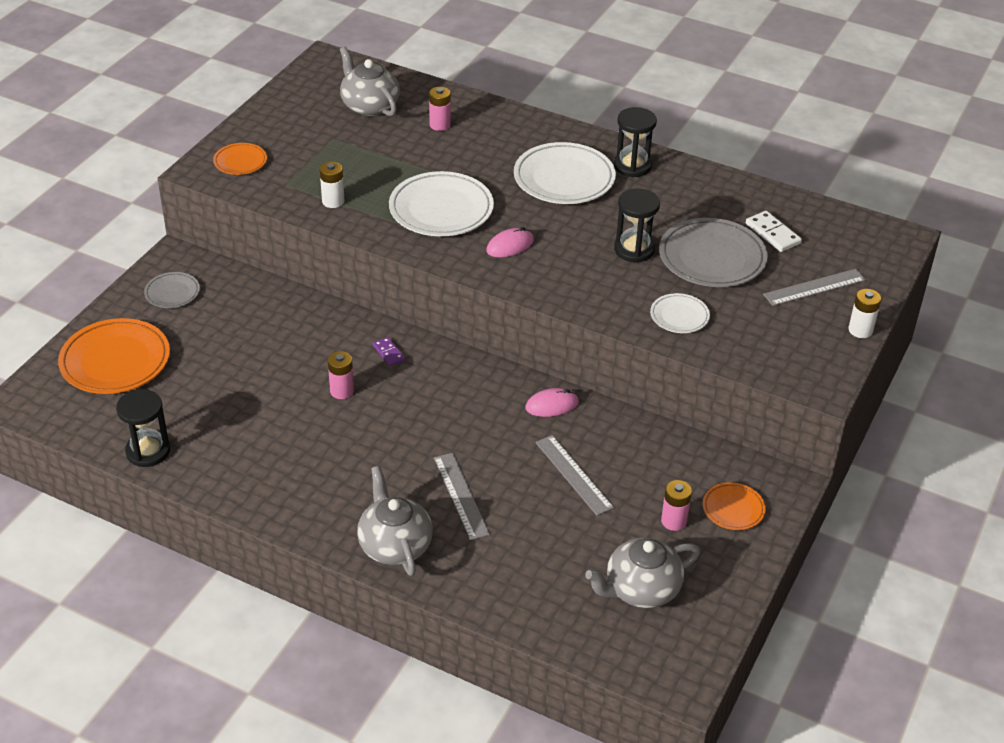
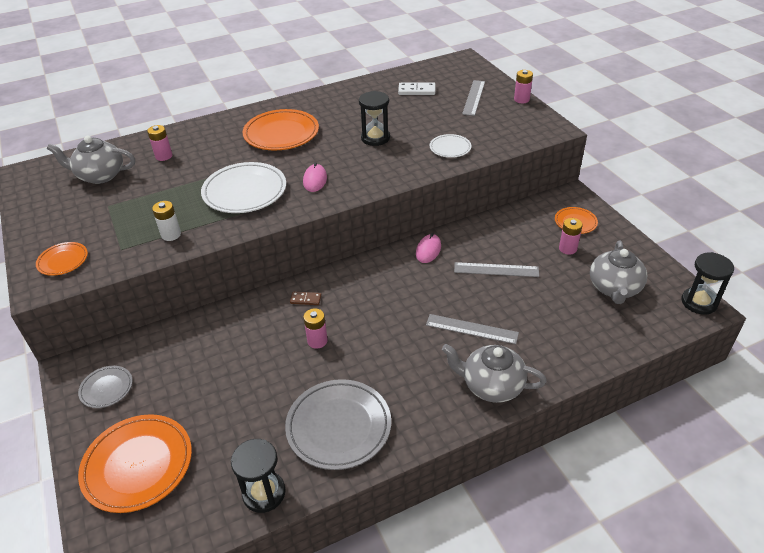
camera: 50 degrees left, 0 degrees up
purple domino [373,337,405,366] -> brown domino [290,292,322,305]
white plate [514,142,616,204] -> orange plate [242,109,319,150]
black hourglass [614,107,657,177] -> black hourglass moved to [681,252,734,315]
grey plate [659,218,768,287] -> grey plate moved to [285,379,391,470]
white battery [849,289,881,338] -> pink battery [514,70,533,103]

